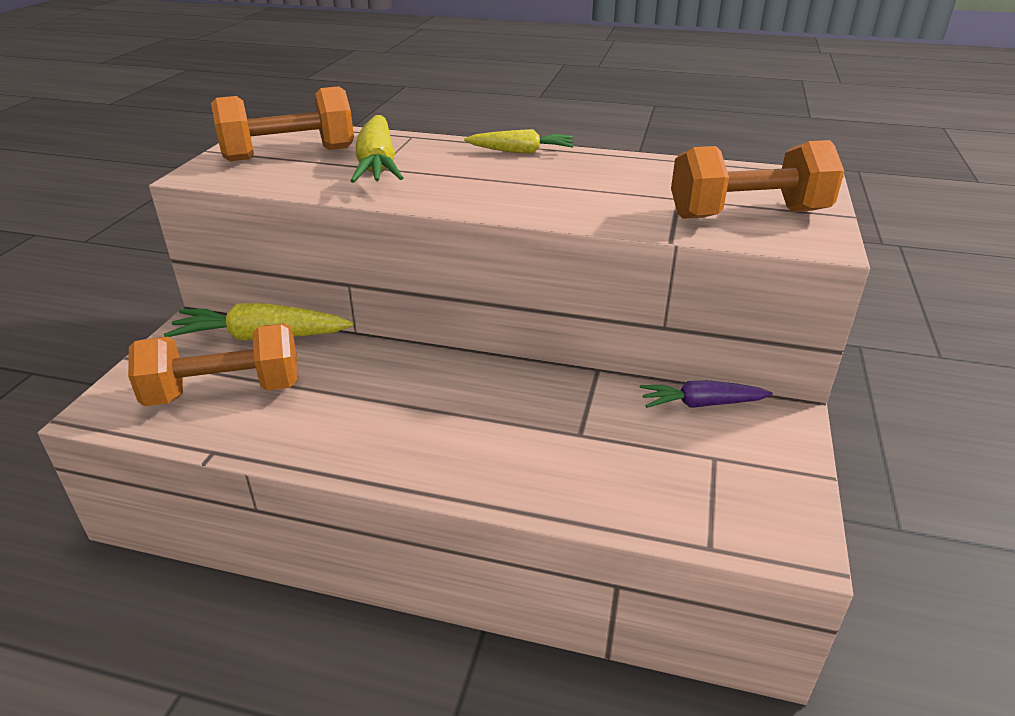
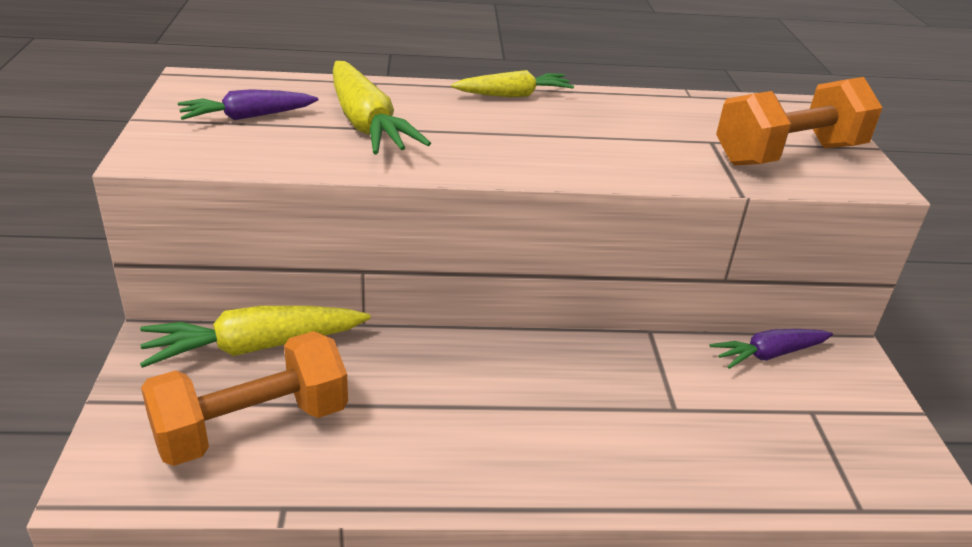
camera: 20 degrees left, 0 degrees up
orange dumbbell [211,86,354,161] -> purple carrot [178,89,318,120]

